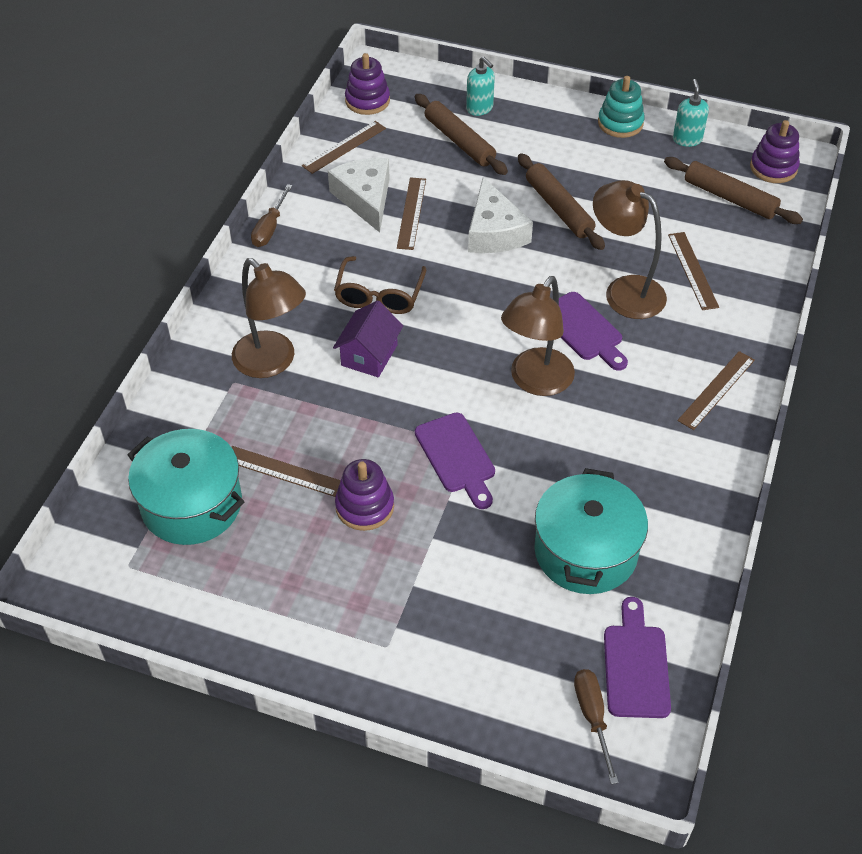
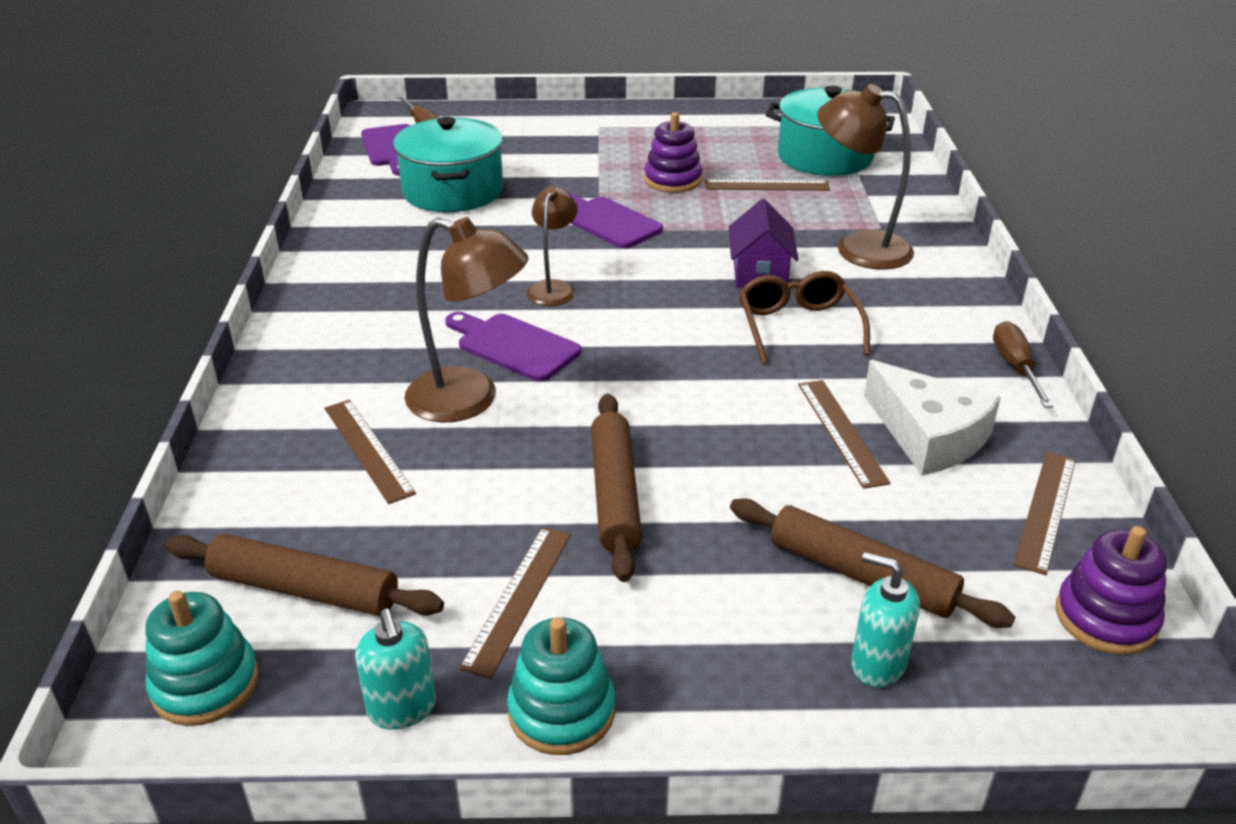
camera: 160 degrees right, 15 degrees down
white cheese [468,177,533,253] -> none
brown lamp [501,276,575,396] -> brown lamp [526,187,578,306], size x0.61
brown rolling pin [518,153,605,250] -> brown rolling pin turned 45 degrees clockwise [591,394,642,582]
brown ruler [677,351,755,430] -> brown ruler moved to [459,527,571,678]
purple stacking toy [750,120,800,183] -> turquoise stacking toy [146,591,259,726]

